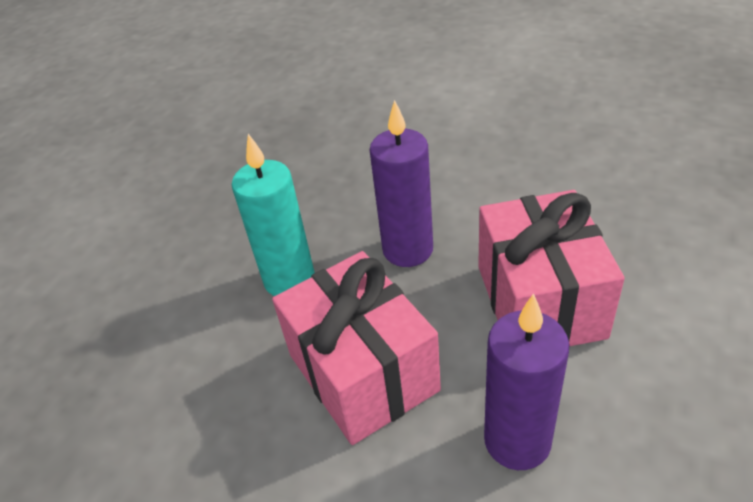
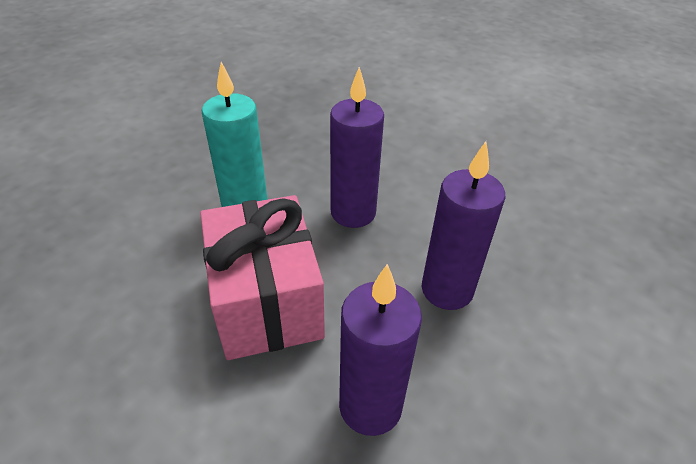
camera: 10 degrees right, 0 degrees up
pink gift [478,190,625,346] -> purple candle [422,141,505,310]

